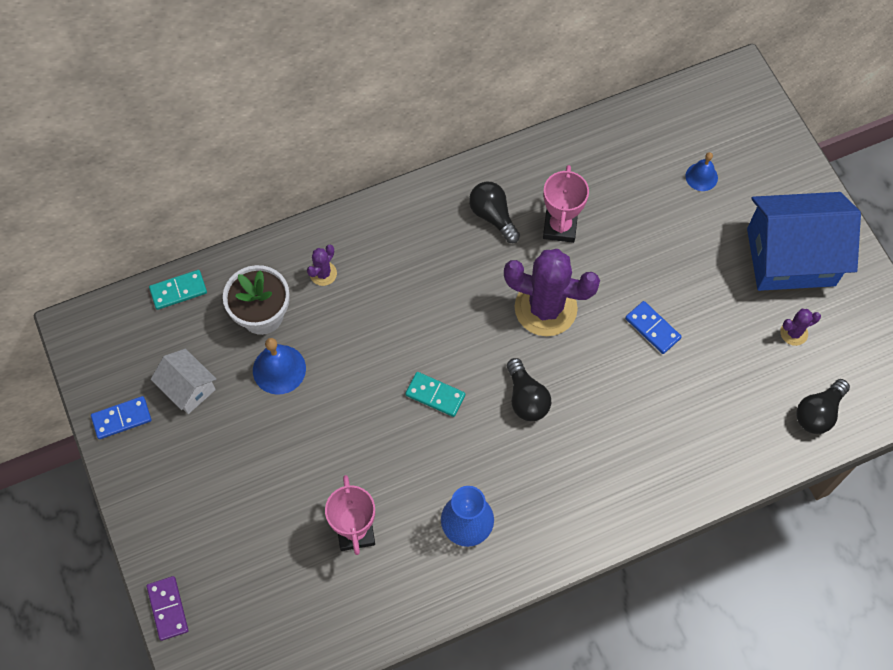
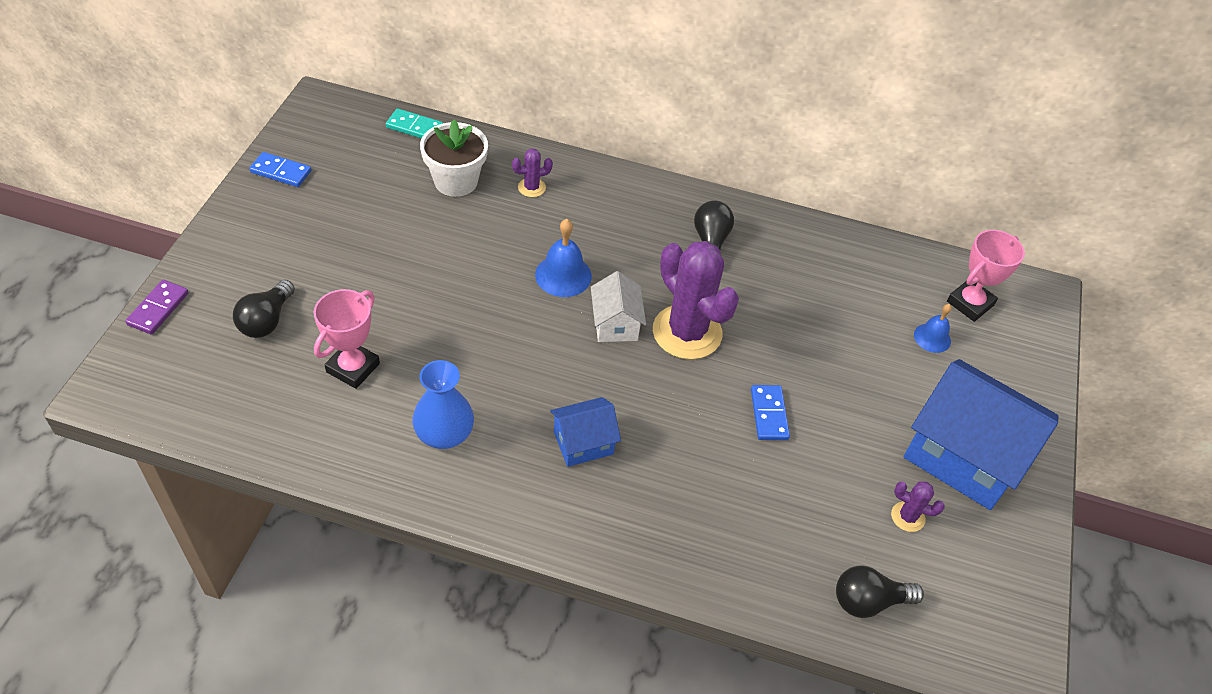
camera: 35 degrees right, 15 degrees down
white house [151,349,216,414] -> white house moved to [591,271,646,342]
blue bell [253,338,306,395] -> blue bell moved to [535,219,592,297]
turquoise domino [405,372,465,417] -> none
black light bulb [507,358,551,421] -> black light bulb moved to [233,280,295,338]
pink trophy [543,165,589,243] -> pink trophy moved to [947,230,1025,322]
none -> blue house [550,397,621,467]

